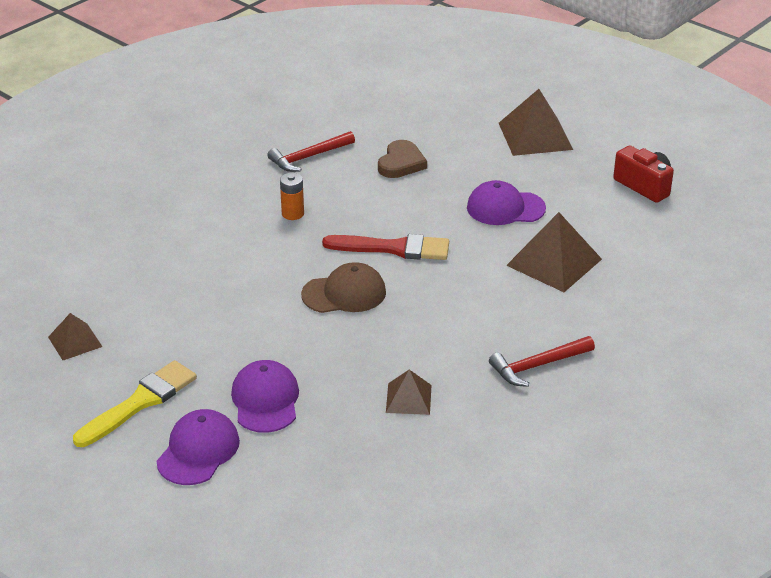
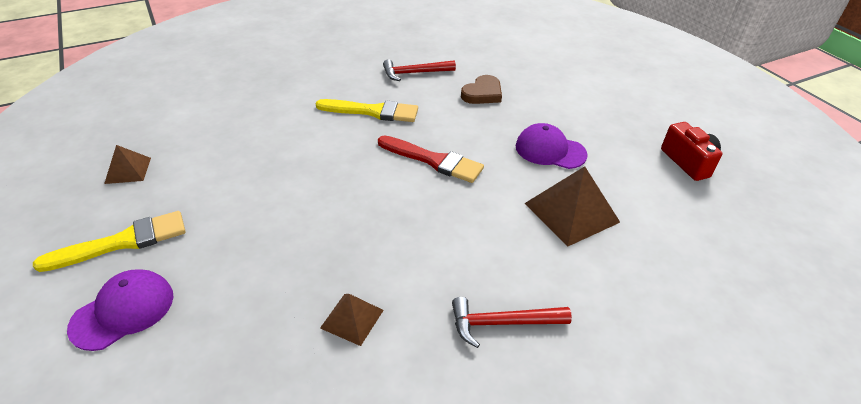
camera: 20 degrees right, 5 degrees up
purple cap [231,360,299,433] -> none
orange battery [280,173,304,220] -> yellow brush [316,99,418,122]
brown cap [301,262,386,313] -> none
brown pyramid [499,89,573,156] -> none

